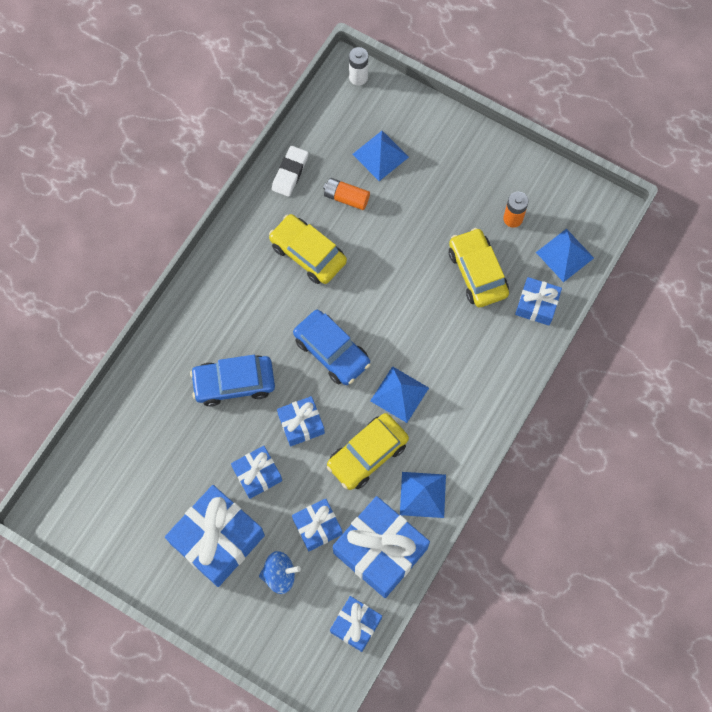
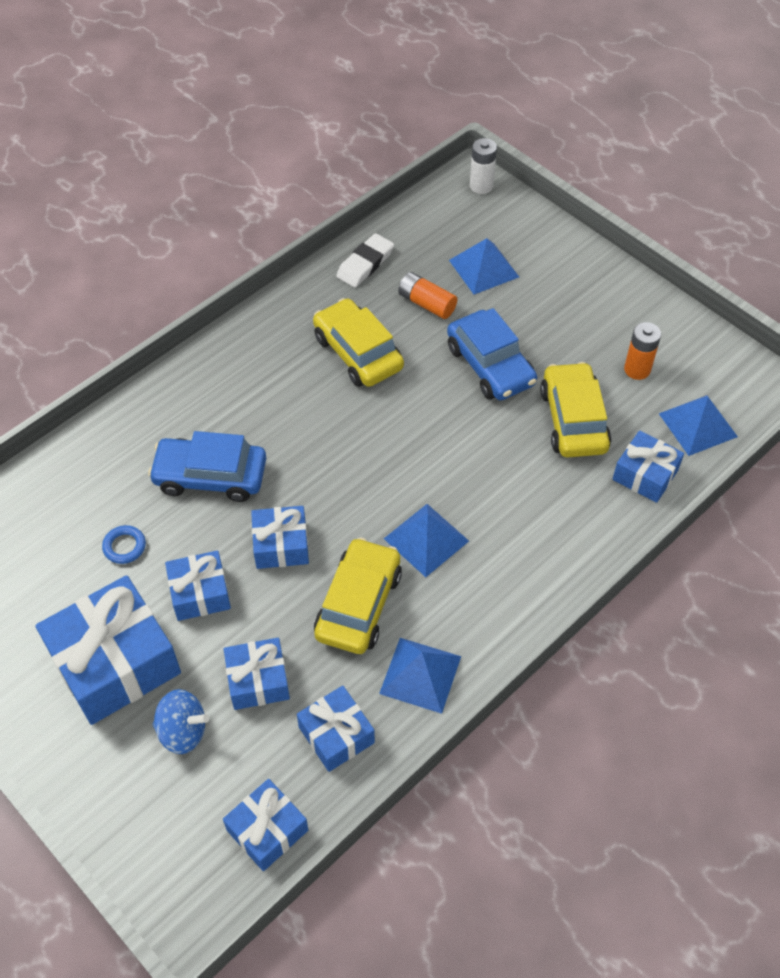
camera: 15 degrees right, 15 degrees down
blue car [293,310,370,385] -> blue car moved to [447,308,537,400]
yellow car [327,413,409,490] -> yellow car turned 135 degrees clockwise [314,537,402,654]
blue gift [333,496,430,598] -> blue gift [297,686,375,772], size x0.55
none -> blue ring [102,525,146,564]

